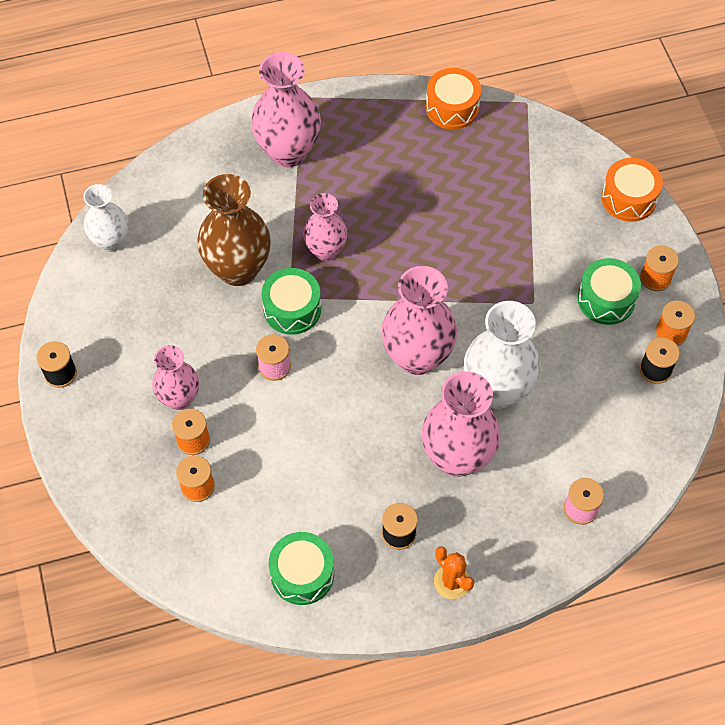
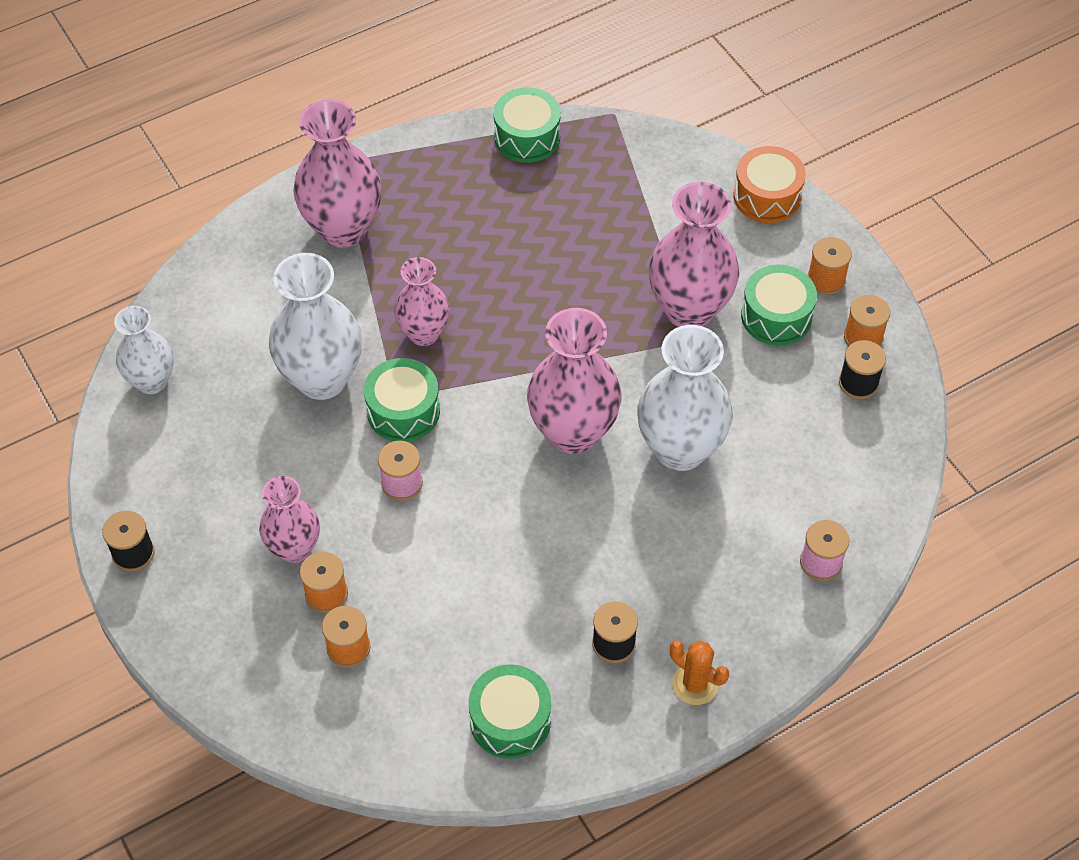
camera: 15 degrees left, 5 degrees down
brown vase [197,174,271,286] -> white vase [269,253,362,400]
pink vase [422,371,500,477] -> pink vase moved to [649,182,739,327]
orange drum [426,68,481,130] -> green drum [494,87,561,163]

